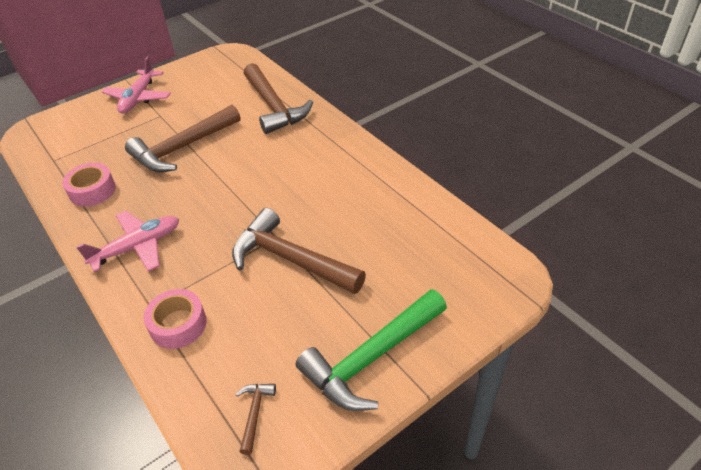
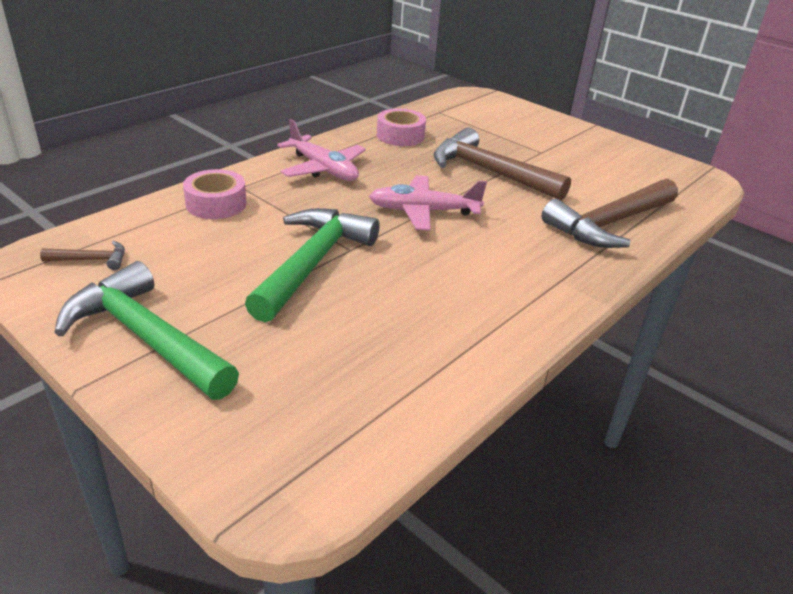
camera: 75 degrees right, 10 degrees down
pink plane [102,57,171,114] -> pink plane moved to [369,175,487,231]
brown hammer [232,208,366,294] -> green hammer [245,208,380,322]

